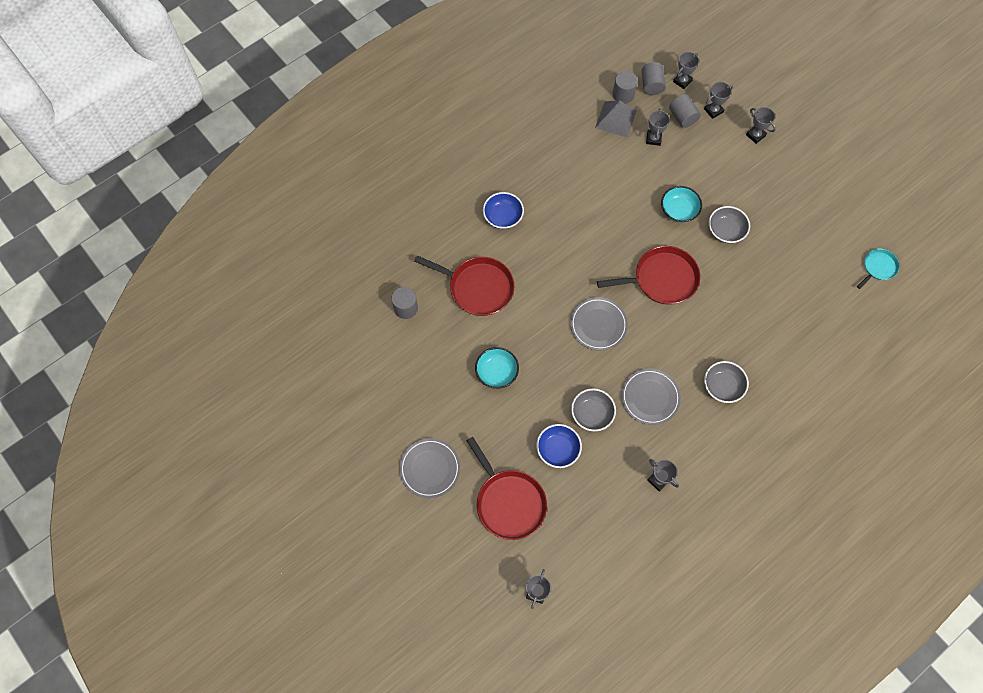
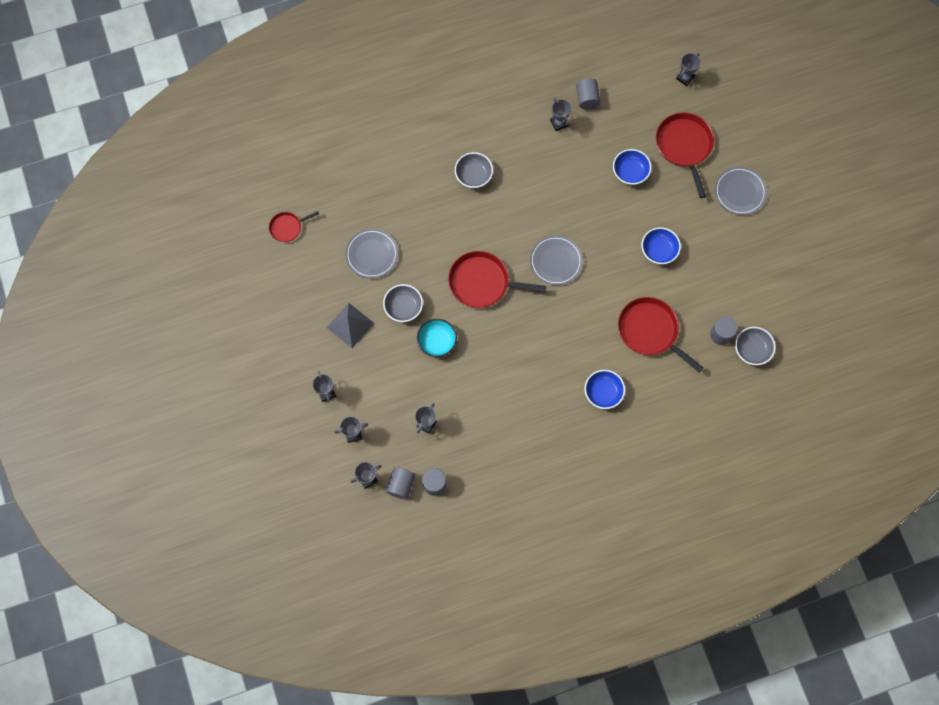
camera: 160 degrees left, 5 degrees up
turquoise bowl [475,347,519,389] -> blue bowl [641,227,681,264]
grey bowl [571,389,616,431] -> grey bowl moved to [735,327,776,365]
grey pyramid [595,100,636,137] -> grey pyramid moved to [327,303,374,348]
grey plate [621,368,681,425] -> grey plate moved to [345,229,398,279]
grey cylinder [669,94,701,128] -> grey cylinder moved to [576,78,600,110]
turquoise pan [857,249,900,289] -> red pan [269,211,319,242]

